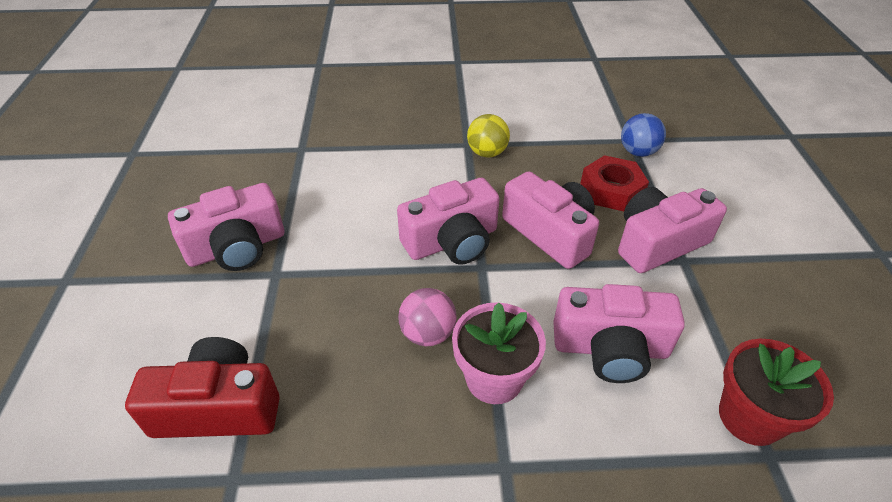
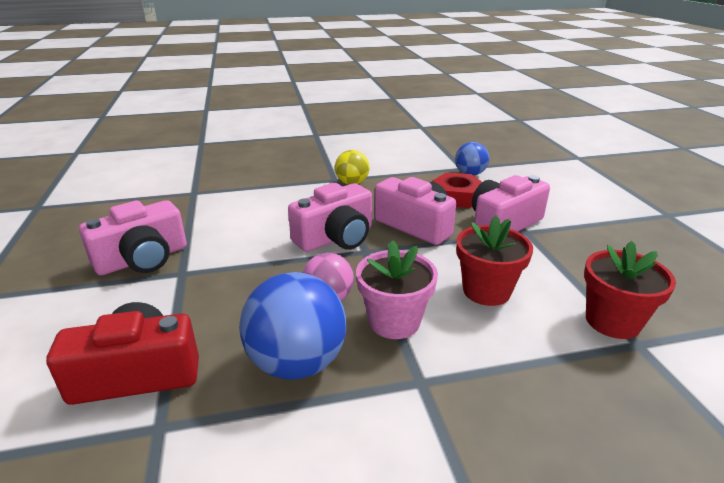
camera: 10 degrees left, 15 degrees down
pink camera [553,284,685,383] -> red flower pot [456,216,533,306]
none -> blue ball [239,272,347,380]

